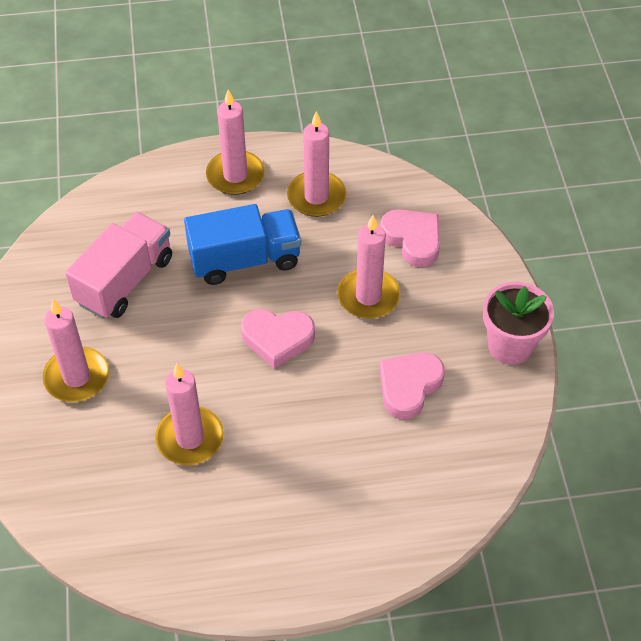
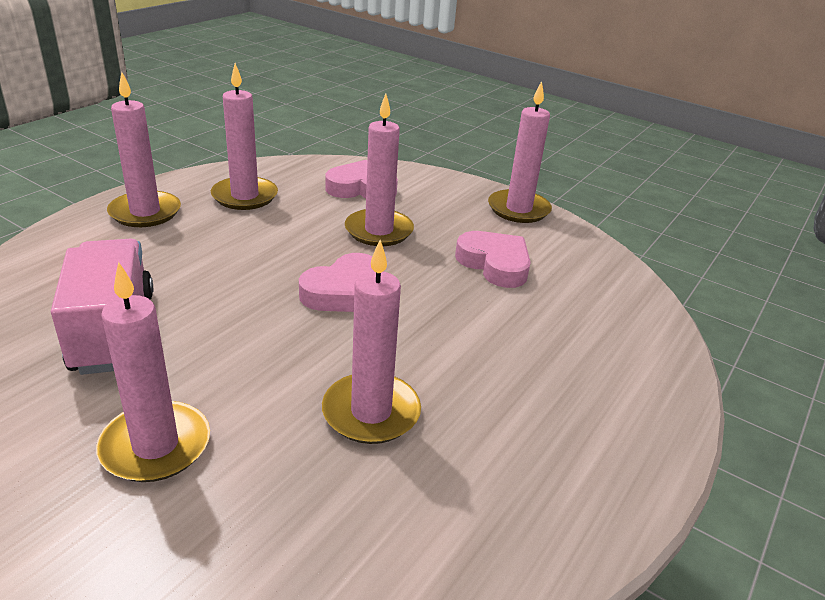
camera: 50 degrees left, 20 degrees down
blue truck [184,204,301,285] -> none
pink heart [379,352,445,420] -> pink heart turned 150 degrees clockwise [455,231,531,288]
pink flower pot [483,282,554,365] -> pink candle [488,81,552,223]

